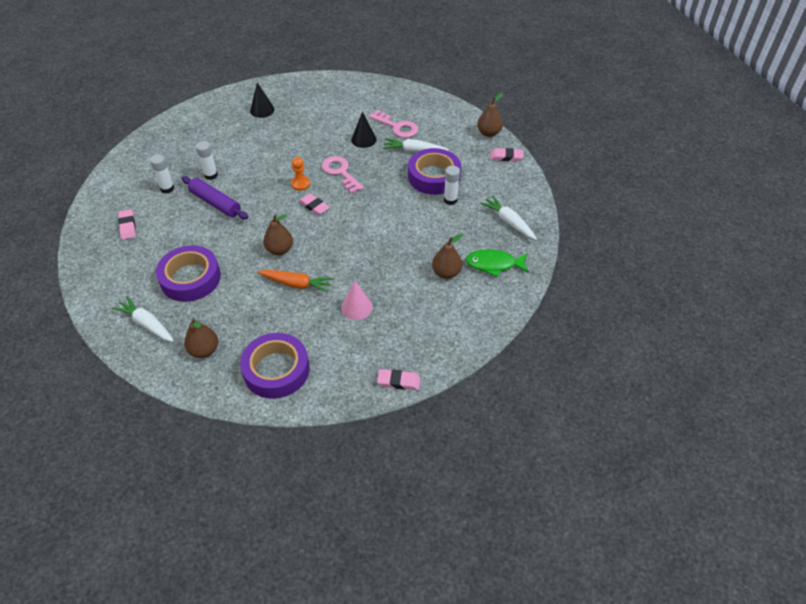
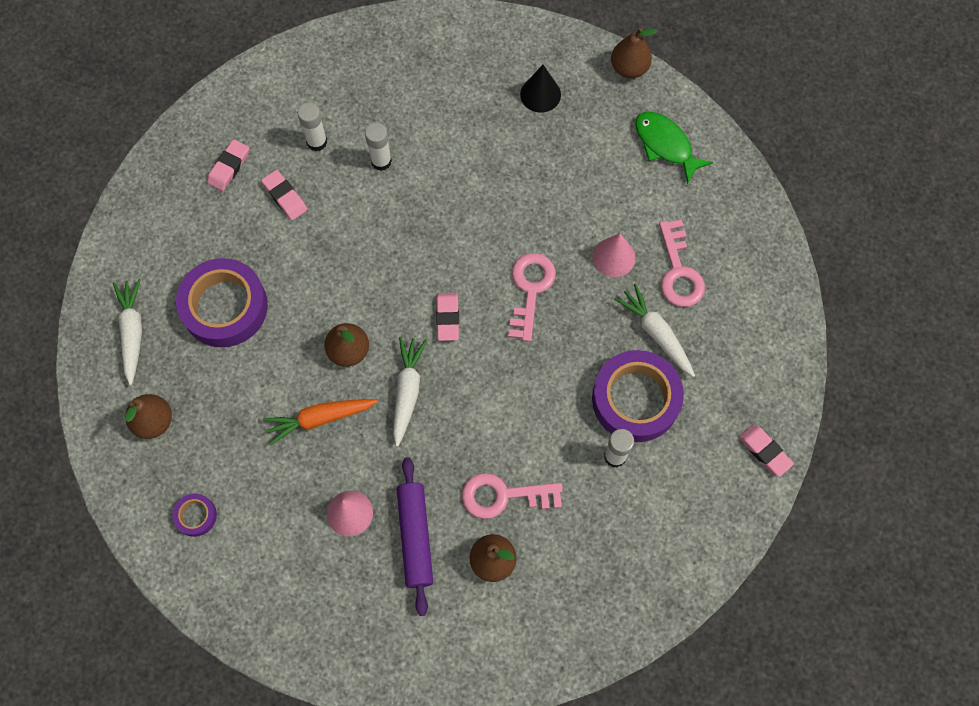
camera: 45 degrees right, 20 degrees up
purple rolling pin [181,176,248,219] -> purple rolling pin moved to [397,457,433,616]
purple tape [240,333,309,399] -> purple tape [172,493,217,537], size x0.45
orange carrot [257,270,334,293] -> orange carrot turned 105 degrees clockwise [263,399,378,445]
orange pawn [291,157,310,191] -> none
black cone [351,112,377,148] -> pink cone [593,233,636,277]
pink eraser [377,369,421,390] -> pink eraser moved to [261,170,307,220]
green fish [465,249,529,277] -> green fish moved to [635,112,713,184]
brown pear [477,93,503,137] -> brown pear moved to [611,28,658,78]
white carrot [480,195,537,240] -> white carrot moved to [393,337,427,447]
none -> pink key [462,473,563,519]

